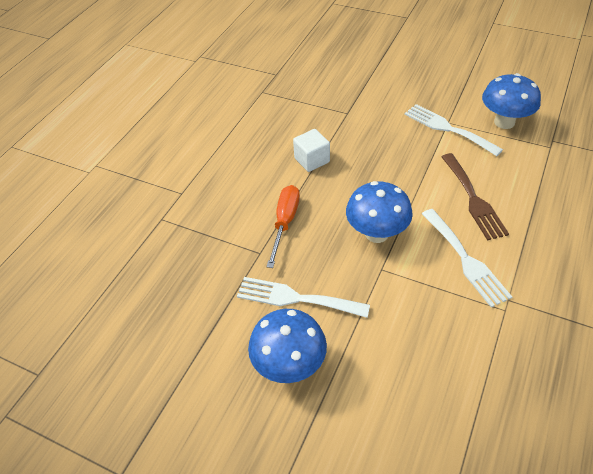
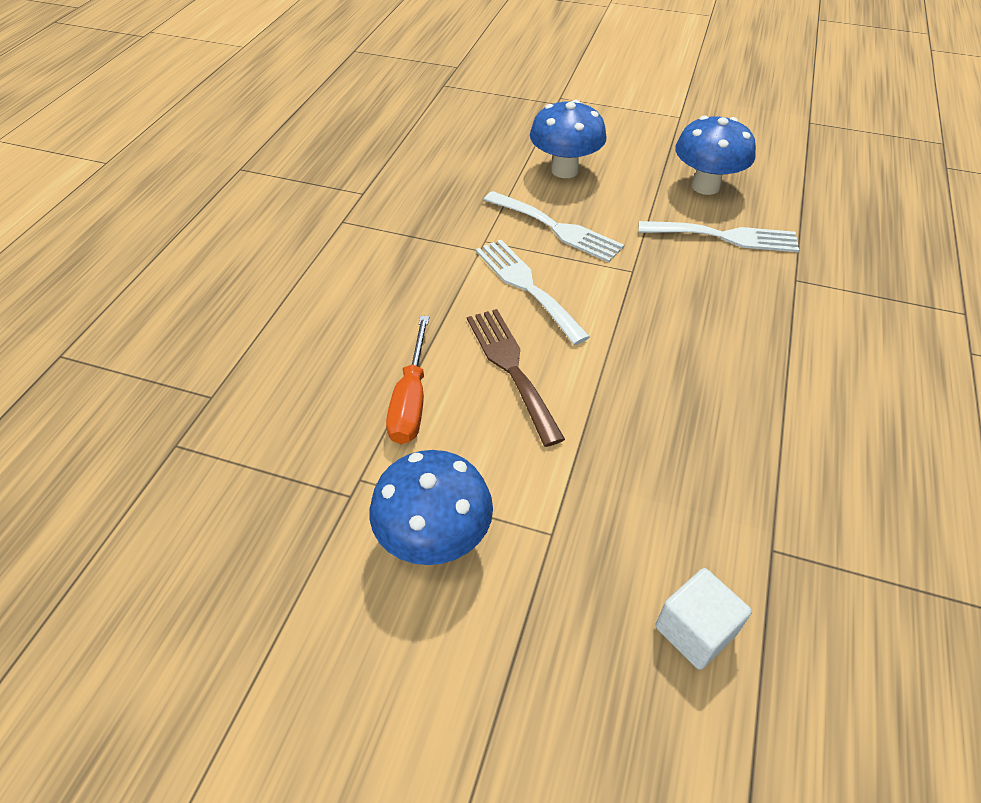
camera: 170 degrees right, 0 degrees up
orange screwdriver [267,185,300,268] -> orange screwdriver moved to [386,316,429,444]
white cube [293,129,330,172] -> white cube moved to [655,568,752,670]
blue mushroom [346,181,413,243] -> blue mushroom moved to [530,100,607,178]
white fork [404,104,503,156] -> white fork moved to [484,191,624,262]

